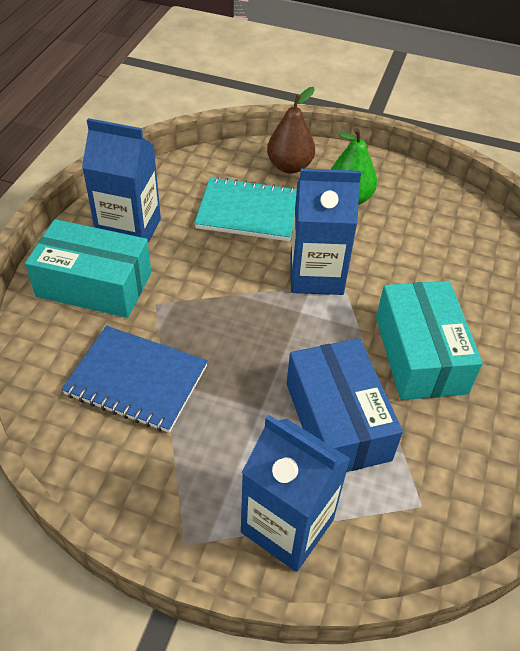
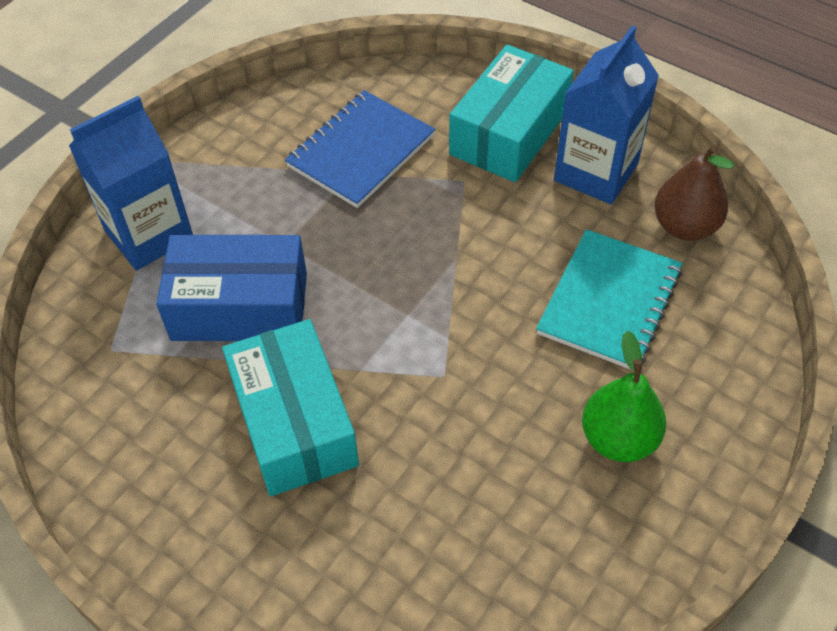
camera: 110 degrees right, 5 degrees up
brown pear [267,87,315,174] -> brown pear moved to [654,145,734,241]
blue carton [291,169,361,295] -> none
turquoise box [376,281,483,400] -> turquoise box turned 60 degrees clockwise [222,319,359,496]

